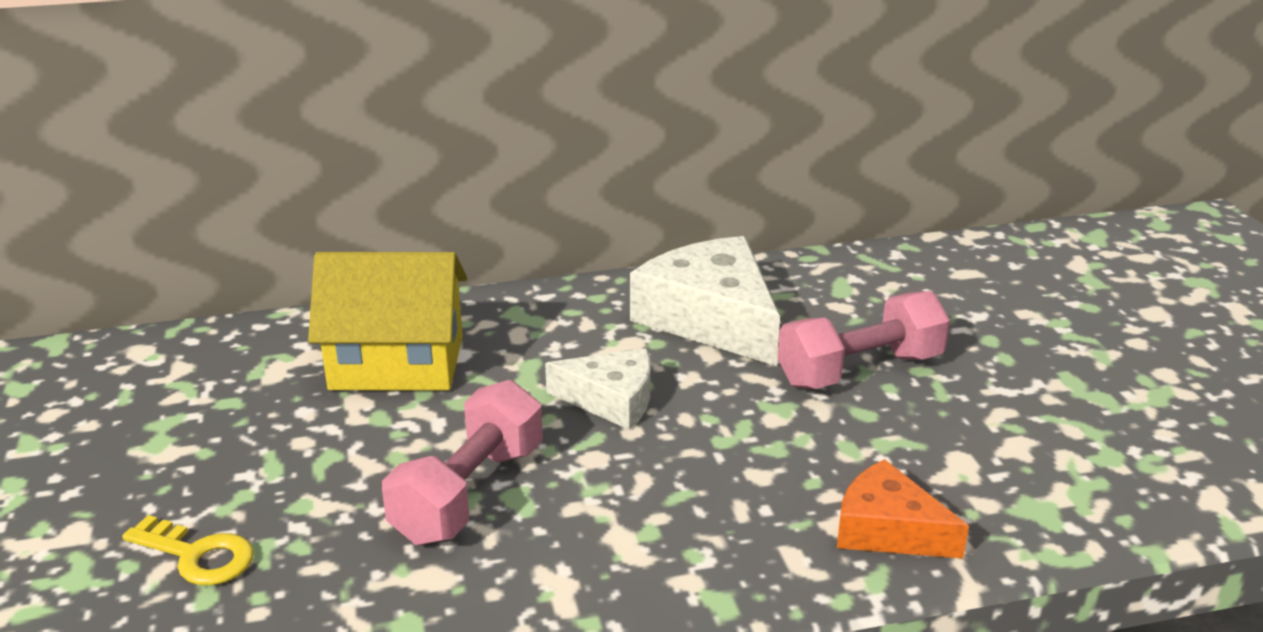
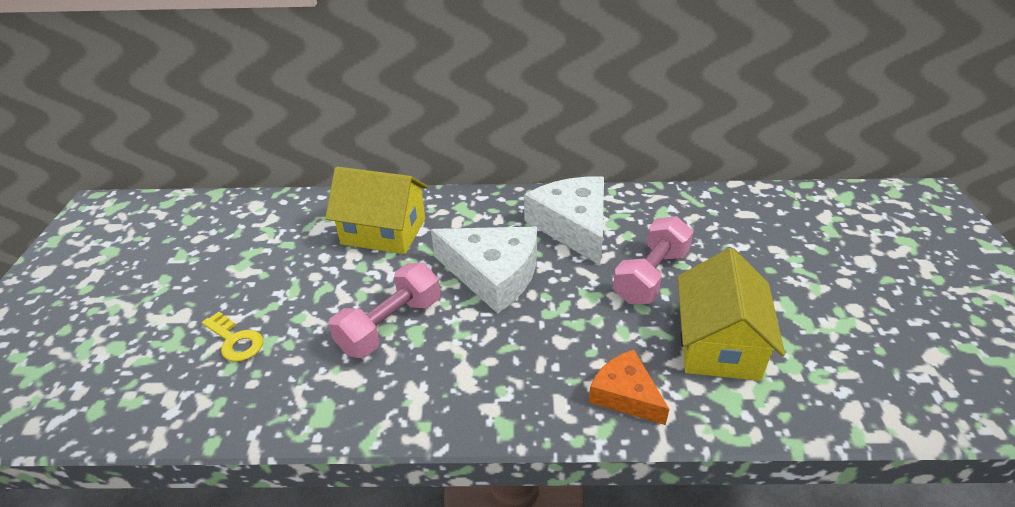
camera: 15 degrees right, 10 degrees up
white cheese [545,348,650,430] -> white cheese [431,227,537,314], size x1.70
pink dumbbell [778,291,950,389] -> pink dumbbell turned 45 degrees counterclockwise [613,216,693,304]
none -> yellow house [678,248,785,381]

